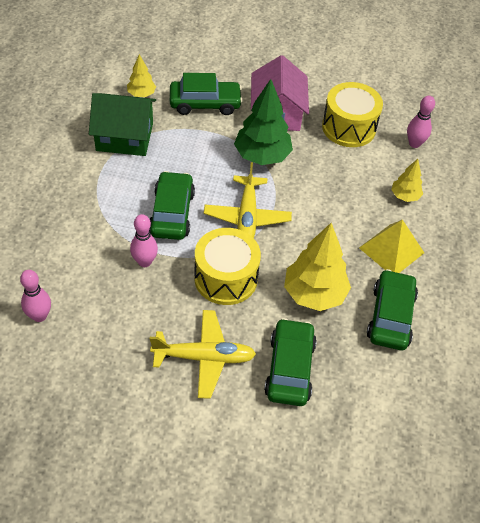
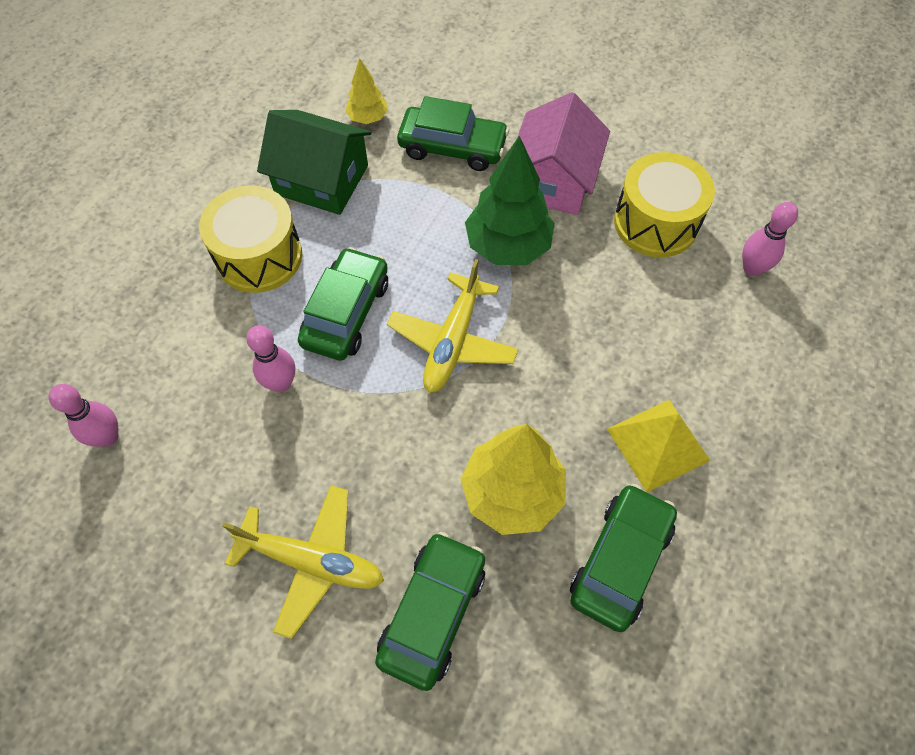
camera: 20 degrees right, 10 degrees up
yellow drum [194,228,261,305] -> yellow drum moved to [199,185,302,293]
yellow tree [391,159,423,202] -> none

